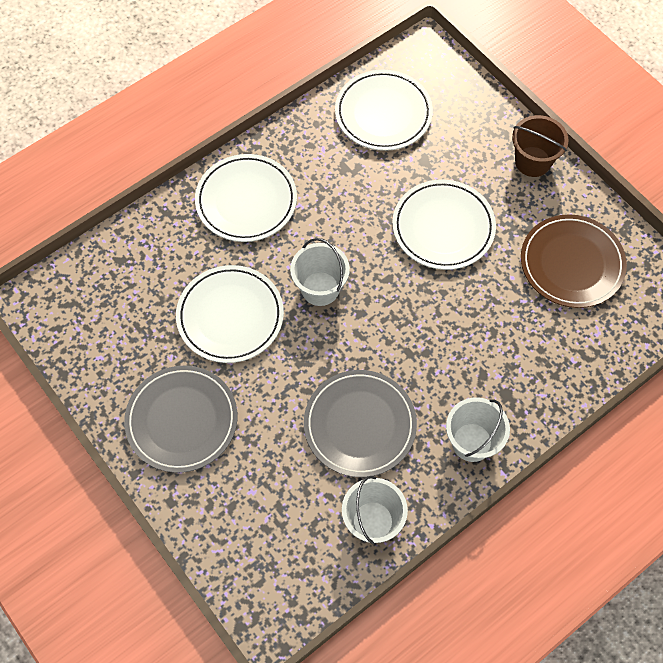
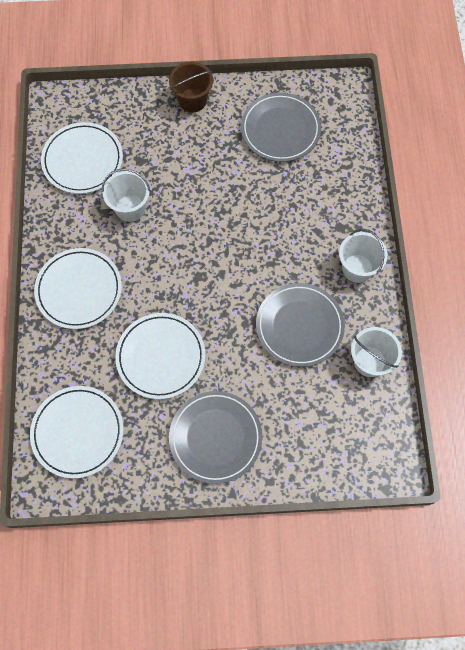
camera: 55 degrees left, 5 degrees up
white bucket [290,238,350,306] -> white bucket moved to [102,169,151,222]
white plate [392,179,496,270] -> white plate moved to [30,386,123,478]
brown plate [521,214,627,308] -> grey plate [241,93,321,162]

